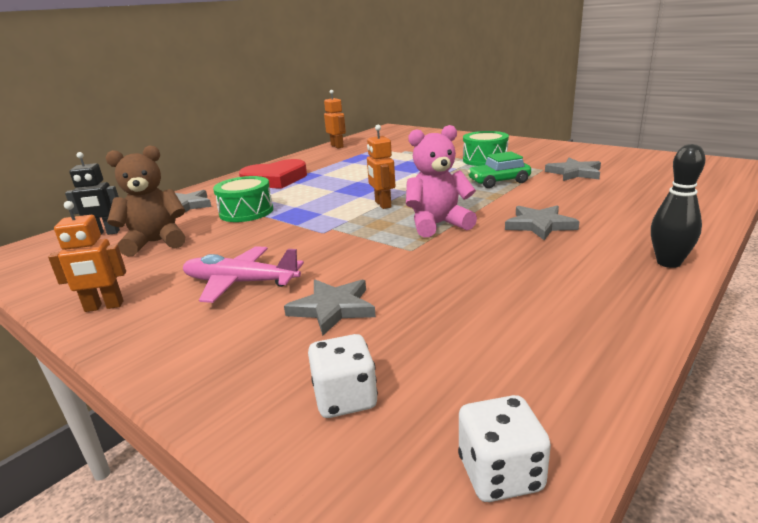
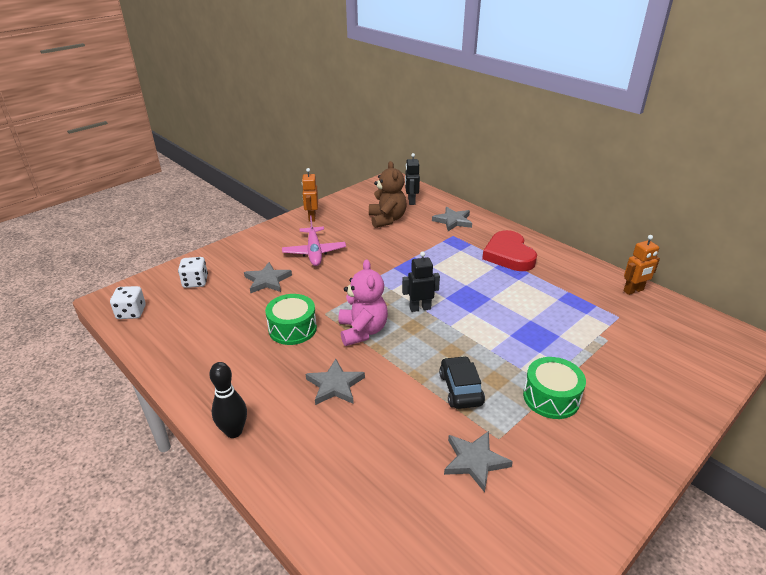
camera: 95 degrees right, 10 degrees up
pink plane [183,246,304,303] -> pink plane turned 150 degrees clockwise [282,215,346,266]
green drum [213,176,273,222] -> green drum moved to [265,294,317,345]
orange robot [367,125,395,209] -> black robot [402,252,440,312]
green car [468,151,531,188] -> black car [439,356,485,409]

